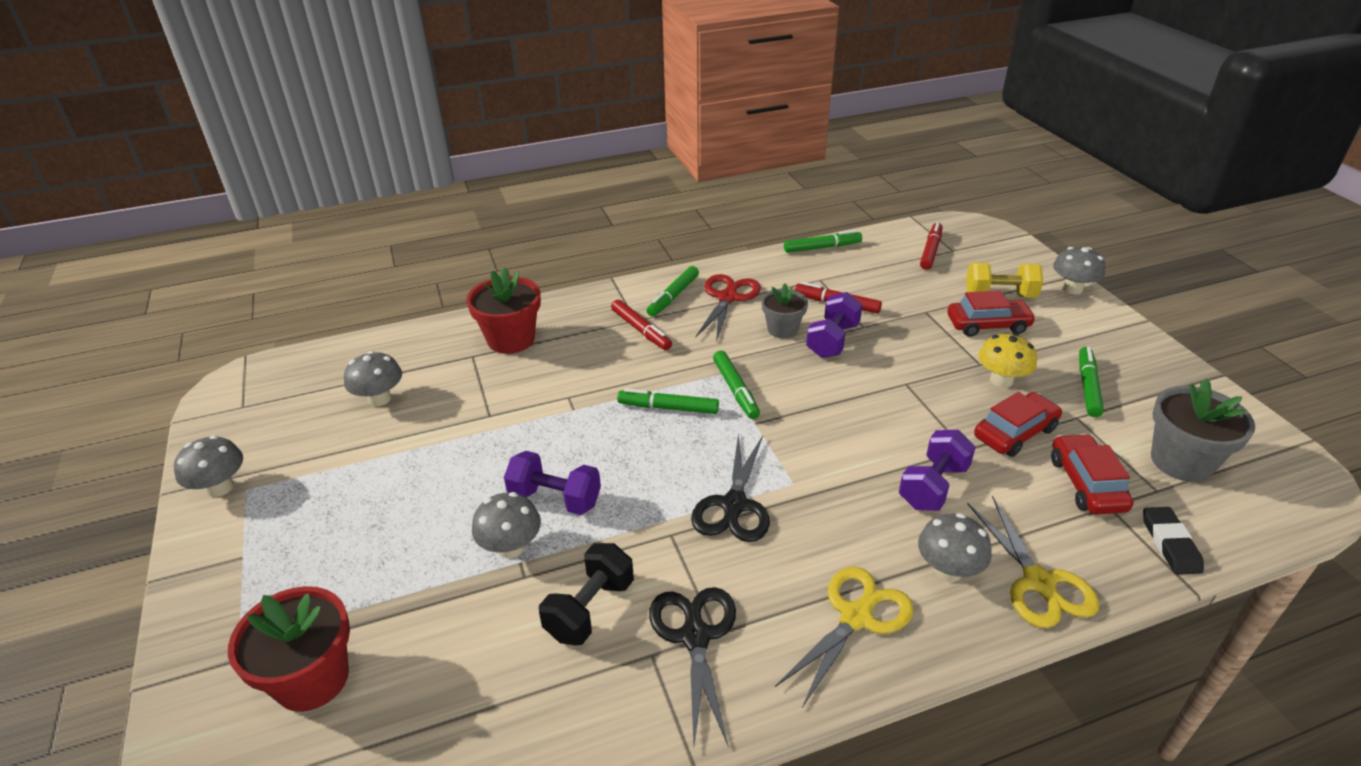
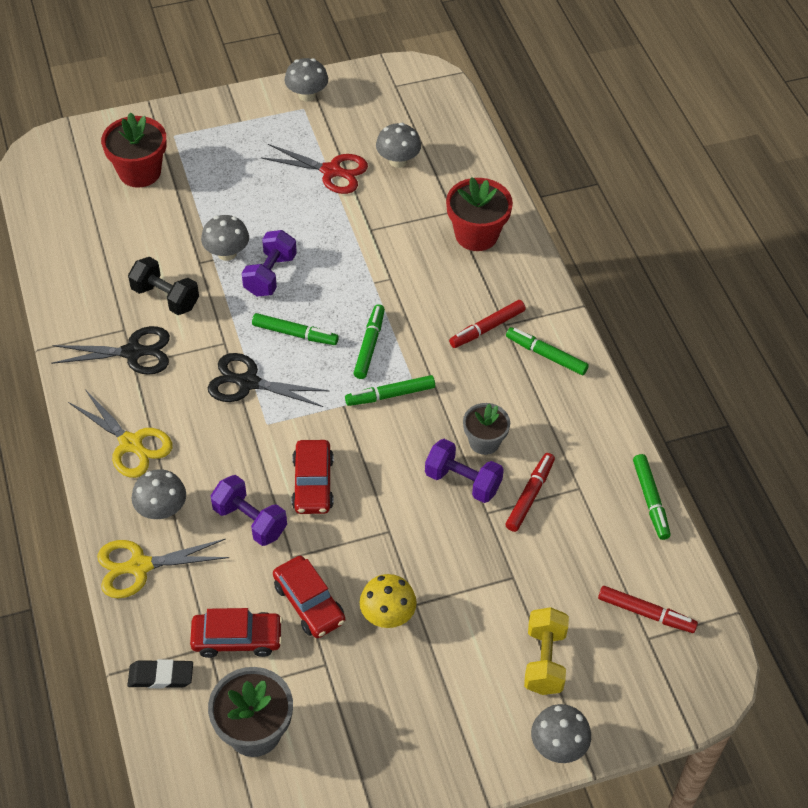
camera: 90 degrees right, 15 degrees up
red scissors [696,274,761,342] -> red scissors moved to [261,144,368,194]
red car [947,291,1036,337] -> red car moved to [292,440,334,514]
green marker [1079,347,1104,417] -> green marker moved to [252,313,339,345]

